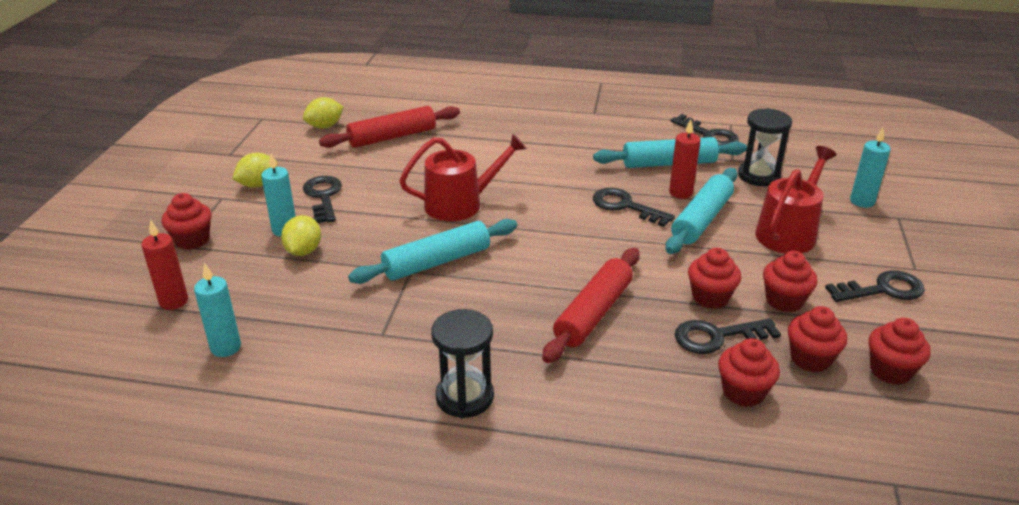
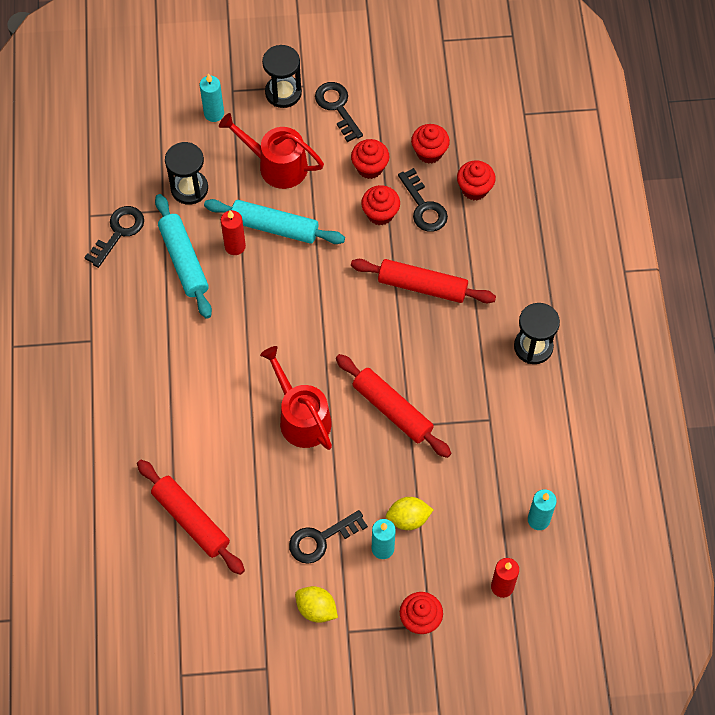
camera: 105 degrees left, 30 degrees up
yellow lemon [303,97,344,129] -> none
turquoise rolling pin [348,219,517,284] -> red rolling pin [336,354,451,458]
black key [593,188,675,227] -> none
red cupcake [868,318,931,385] -> none
none -> black hourglass [262,45,302,108]

